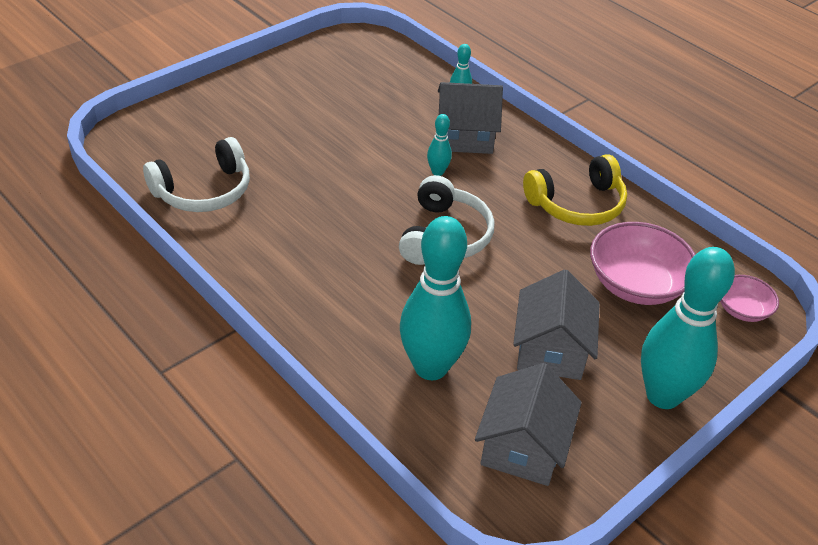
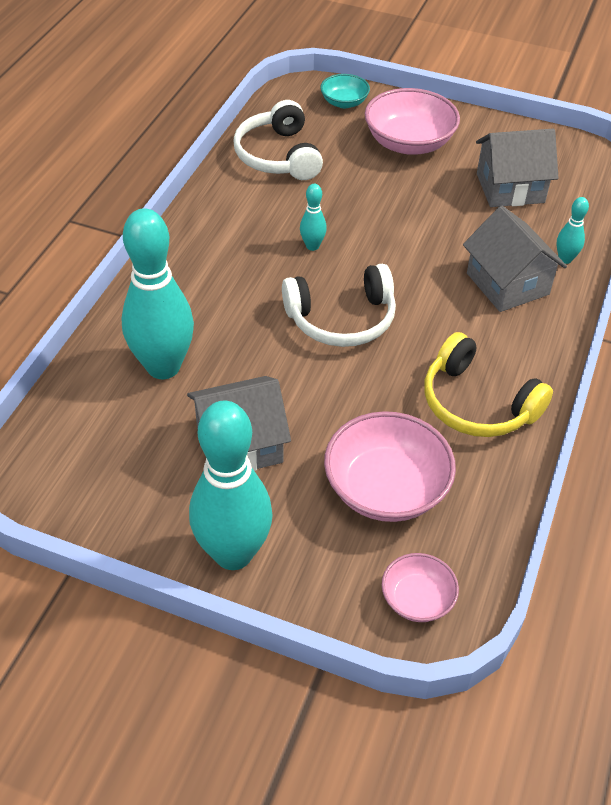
camera: 65 degrees right, 5 degrees up
white headphones [143,137,250,212] -> white headphones turned 45 degrees clockwise [233,100,323,180]
turquoise bowling pin [427,114,452,176] -> turquoise bowling pin moved to [300,184,327,251]
grey house [475,363,582,486] -> grey house moved to [476,129,558,207]
none -> turquoise bowl [320,74,370,108]
none -> pink bowl [365,88,460,155]

